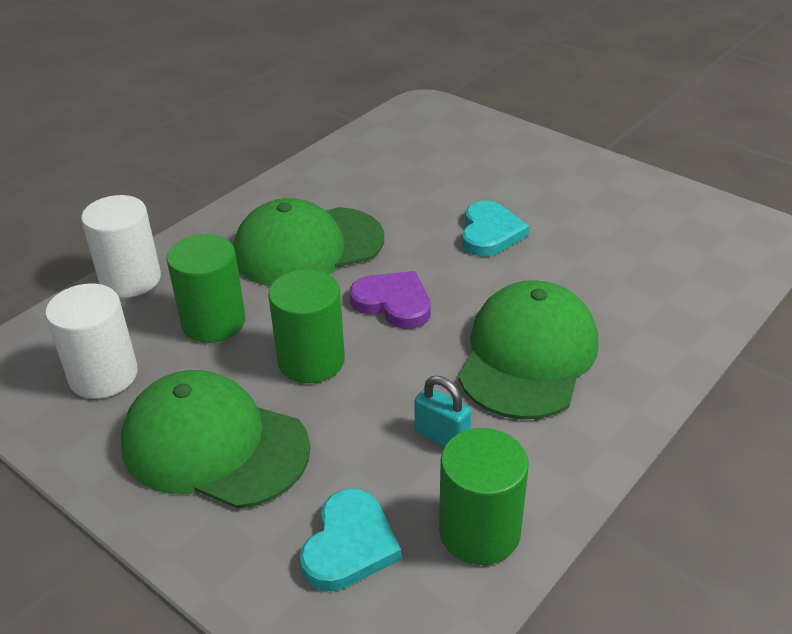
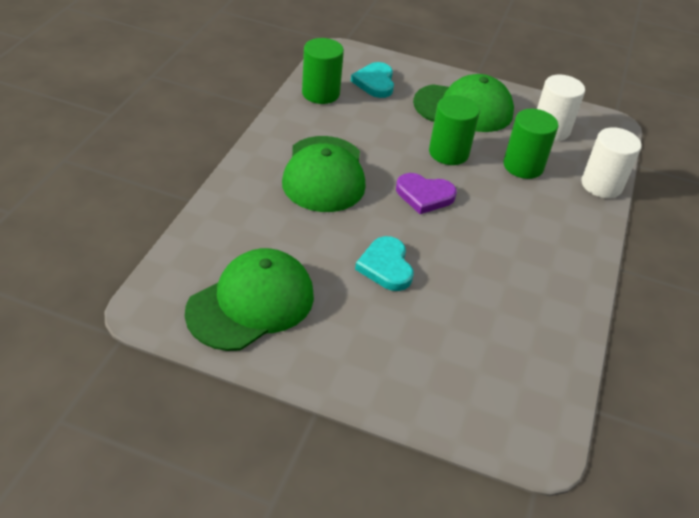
camera: 155 degrees right, 5 degrees up
green cap [233,198,384,286] -> green cap moved to [185,248,314,351]
turquoise padlock [415,376,472,447] -> none

